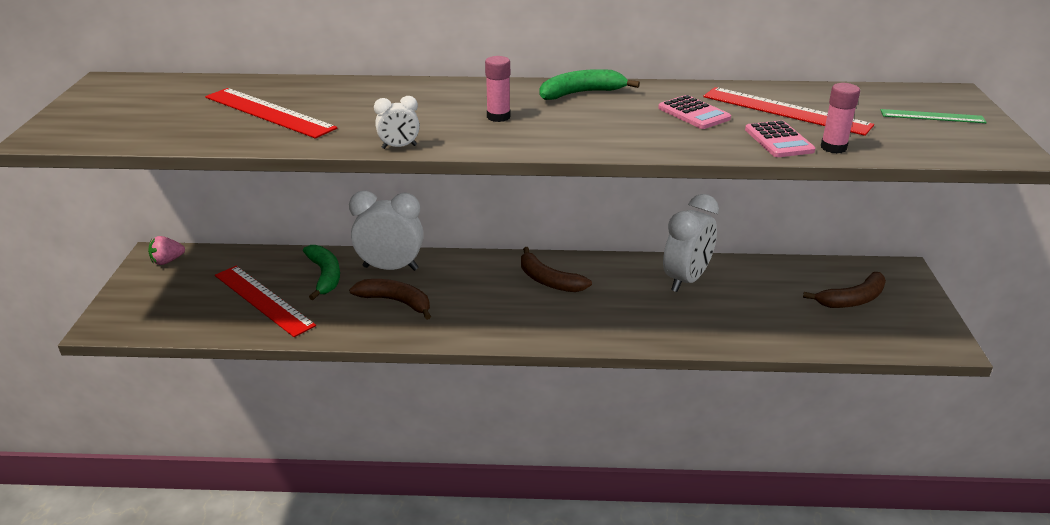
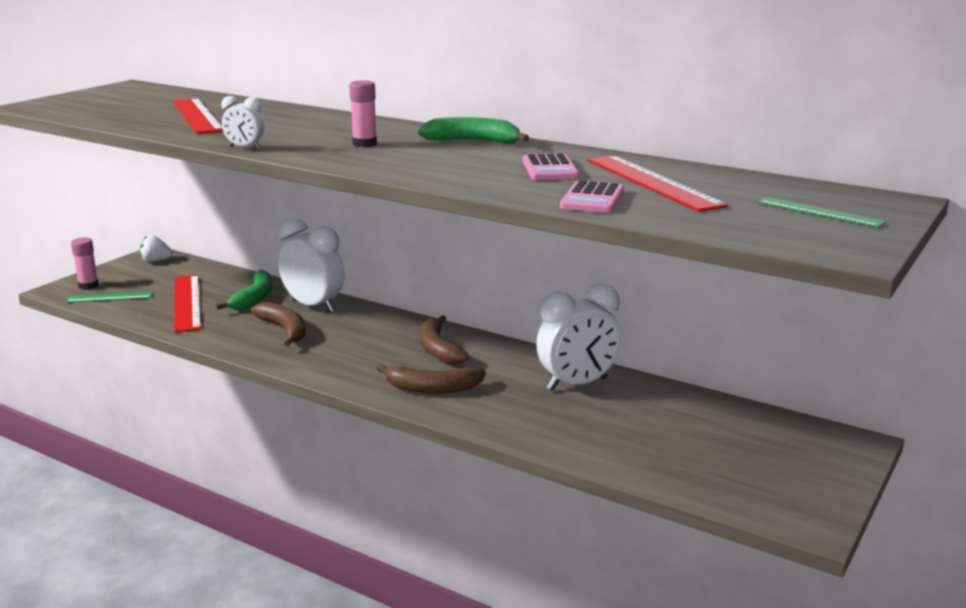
camera: 30 degrees right, 10 degrees down
pink strawberry [148,236,185,265] -> white strawberry [140,235,173,262]
brown banana [803,272,886,308] -> brown banana moved to [377,364,486,394]
pink glue stick [821,83,860,153] -> pink glue stick moved to [71,238,99,290]
none -> green ruler [66,292,153,302]

